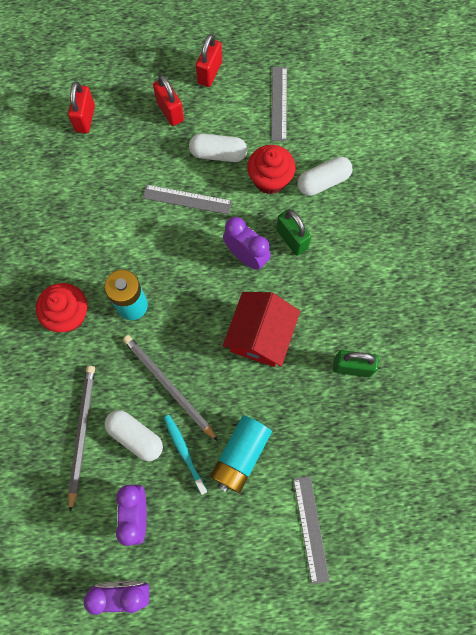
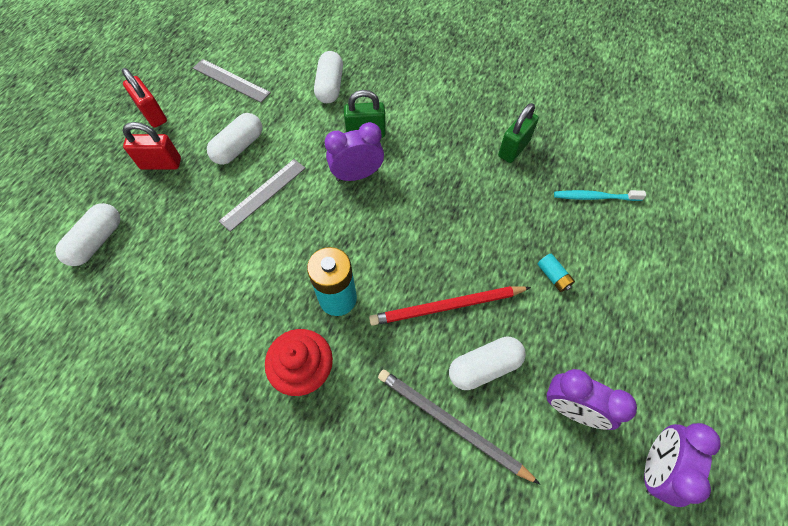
camera: 60 degrees left, 10 degrees down
red padlock [68,82,95,133] -> white capsule [55,203,120,266]
grey pencil [123,335,218,441] -> red pencil [369,286,531,326]
turquoise toothbrush [164,415,207,495] -> turquoise toothbrush moved to [554,190,646,201]
turquoise battery [210,416,272,493] -> turquoise battery [538,254,575,292], size x0.48
red house [223,292,300,367] -> none
red cupcake [247,145,296,194] -> none
grey ruler [293,476,330,584] -> none

